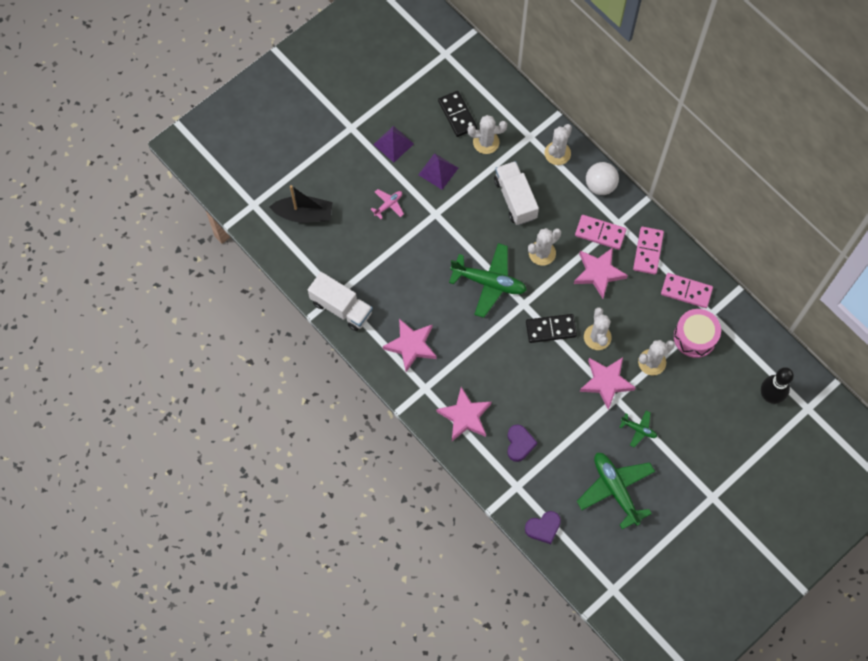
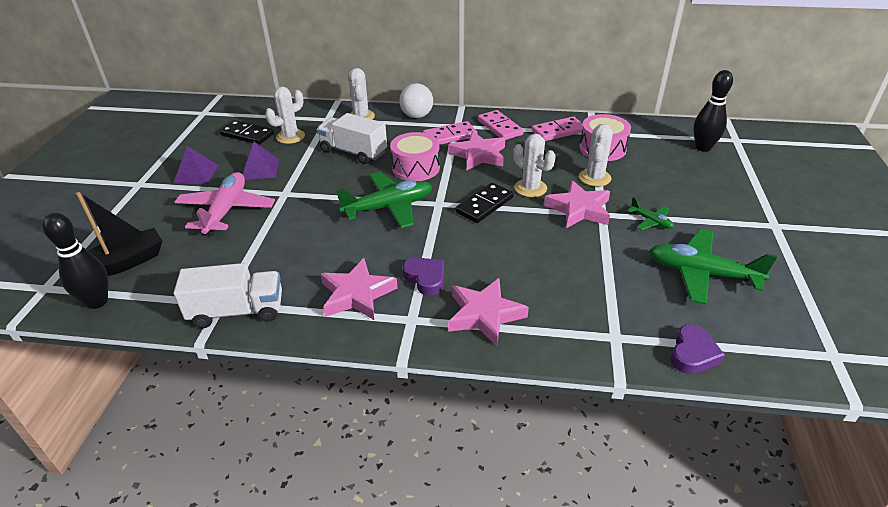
camera: 40 degrees left, 30 degrees down
pink plane [371,189,404,219] -> pink plane [175,172,275,236], size x2.06
purple heart [507,425,537,462] -> purple heart moved to [403,257,444,296]
white cactus [528,228,561,266] -> pink drum [390,132,440,181]
green plane [619,411,657,447] -> green plane turned 60 degrees clockwise [627,197,674,230]
none -> black bowling pin [42,213,108,309]

